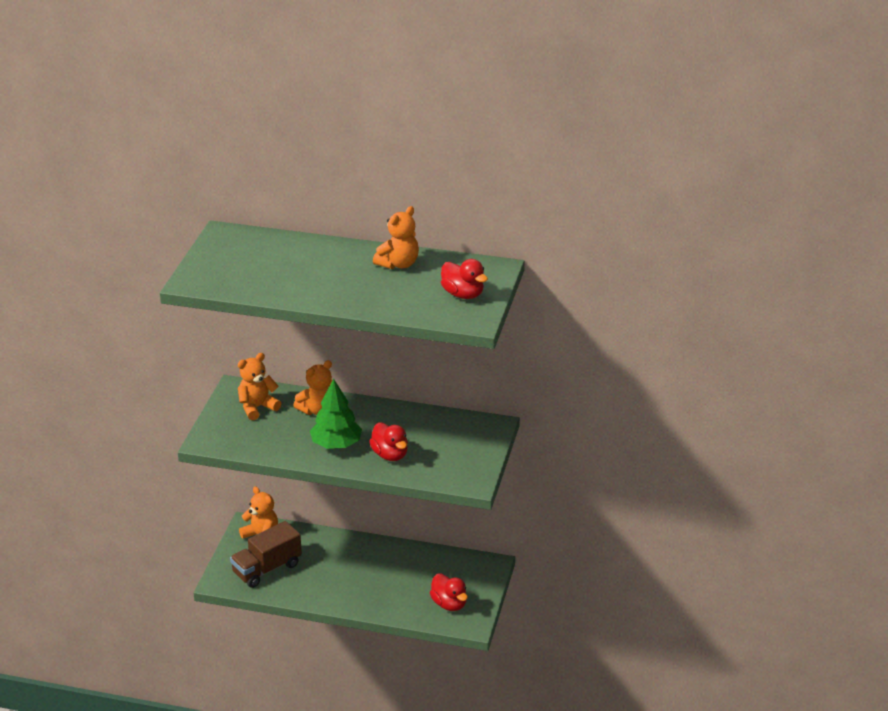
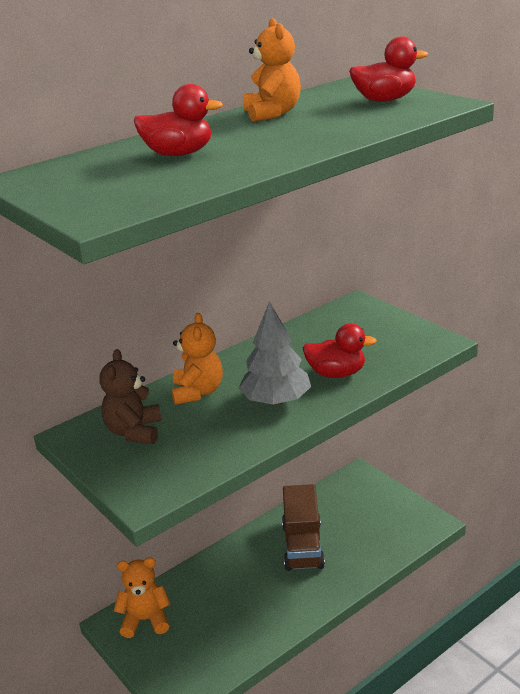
camera: 50 degrees left, 5 degrees down
brown truck [230,521,302,588] -> brown truck moved to [282,484,325,571]
orange teddy bear [238,353,281,420] -> brown teddy bear [99,349,161,444]
green tree [310,378,362,449] -> grey tree [239,302,311,405]
red duck [430,574,468,611] -> red duck moved to [134,84,223,156]

